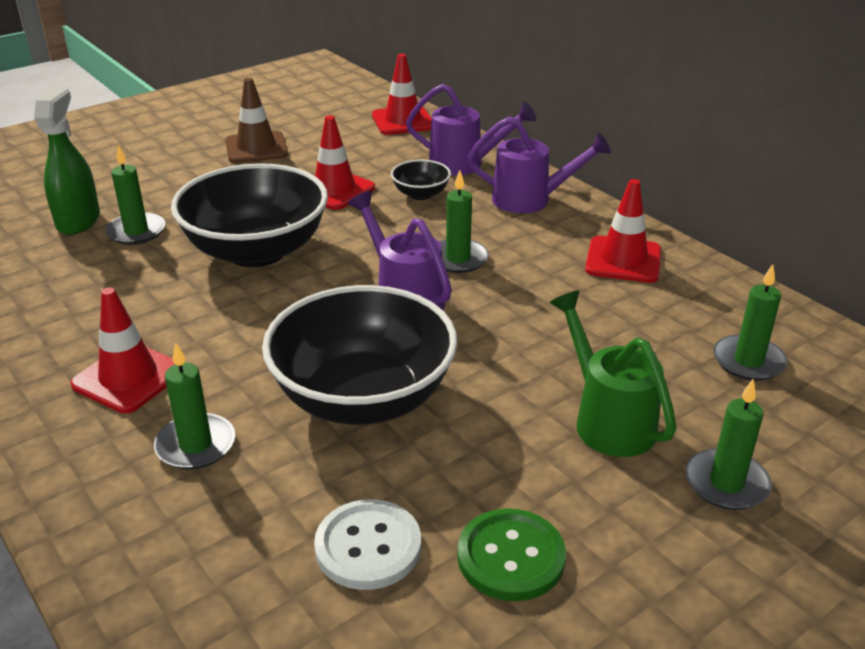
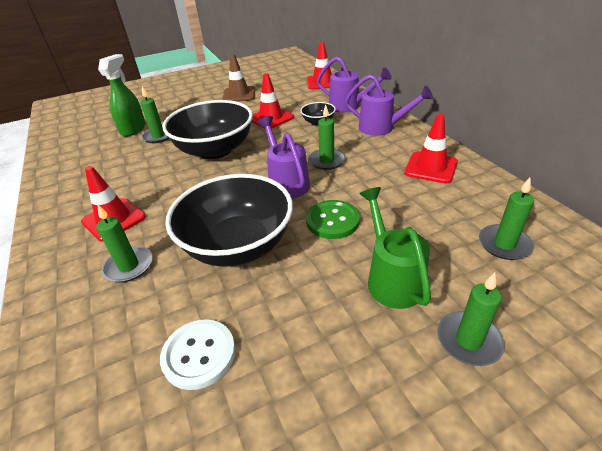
camera: 15 degrees right, 5 degrees up
green button [457,508,566,601] -> green button moved to [306,200,360,239]

